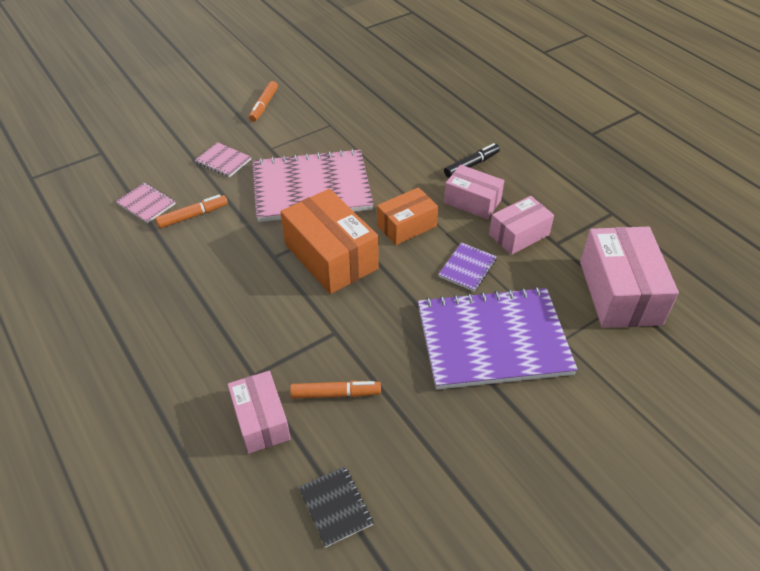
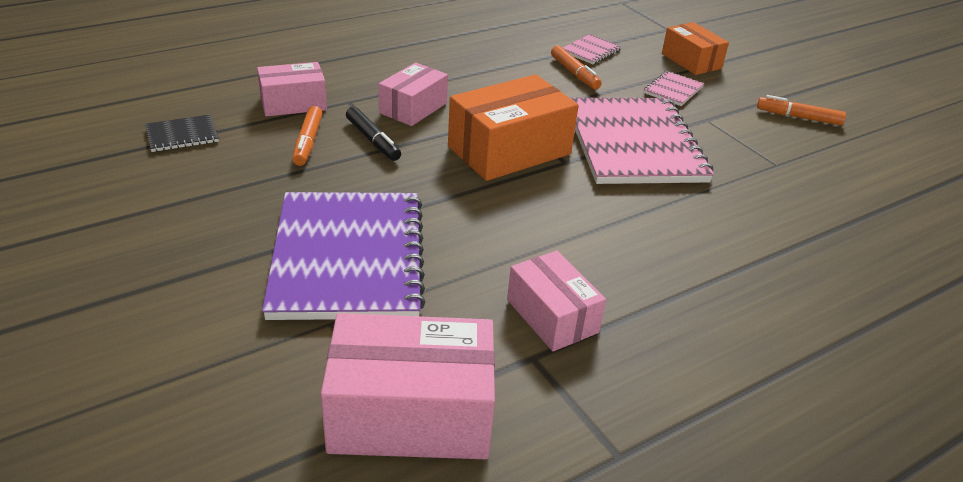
camera: 90 degrees right, 10 degrees down
orange box [377,187,438,245] -> orange box moved to [662,22,729,75]
purple notebook [438,242,497,291] -> none
black marker [444,143,500,178] -> black marker moved to [346,107,401,161]
pink box [444,165,504,219] -> pink box moved to [378,62,448,126]

